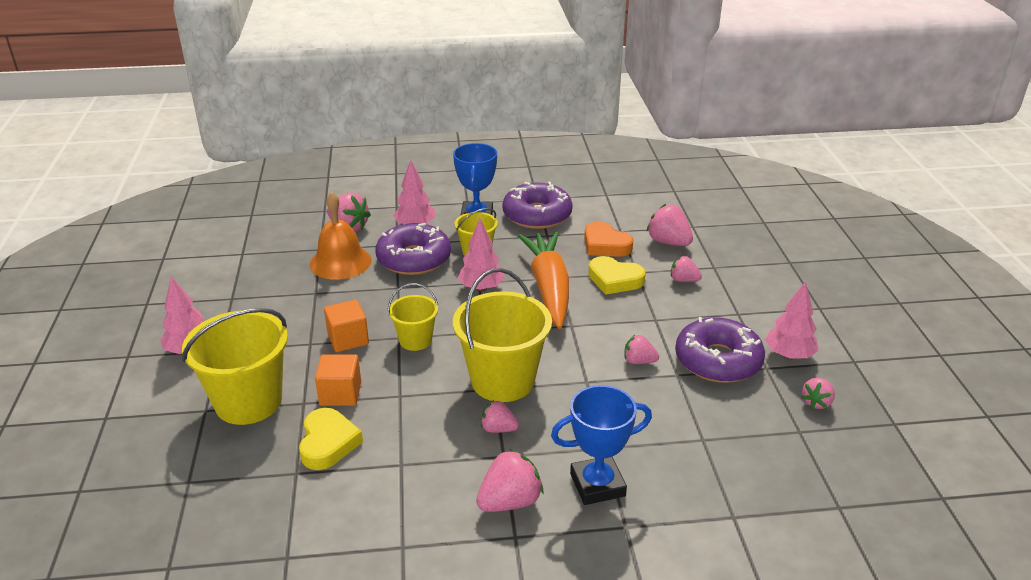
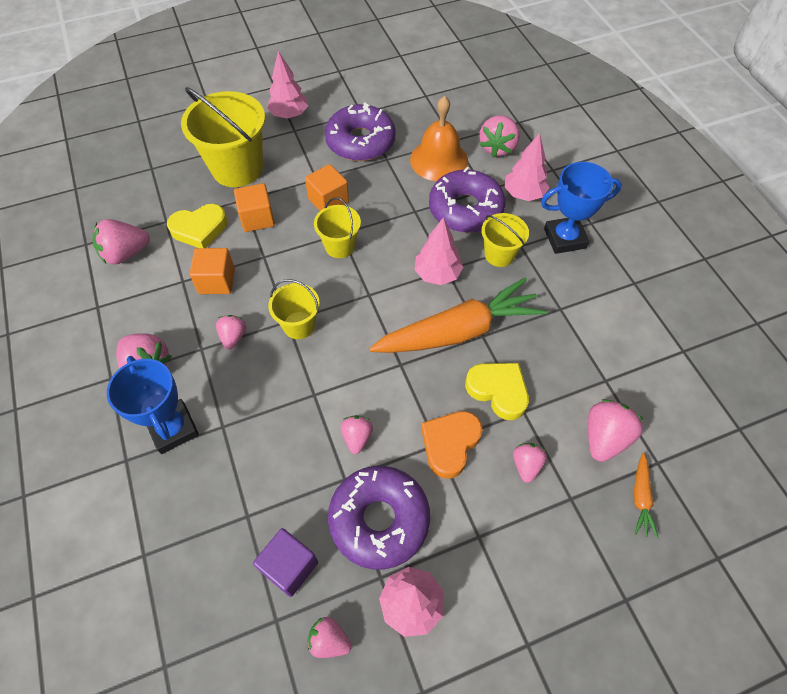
camera: 75 degrees right, 25 degrees up
yellow bucket [453,268,552,402] -> yellow bucket [268,279,320,339], size x0.54
purple donut [502,182,573,229] -> purple donut moved to [325,103,396,161]
orange heart [584,221,633,257] -> orange heart moved to [421,411,483,479]
yellow heart [589,256,646,295] -> yellow heart turned 120 degrees clockwise [465,363,529,420]
none -> pink strawberry [93,219,150,265]
none -> orange cube [190,248,235,294]
none -> purple cube [253,528,318,597]
none -> orange carrot [634,453,658,538]

